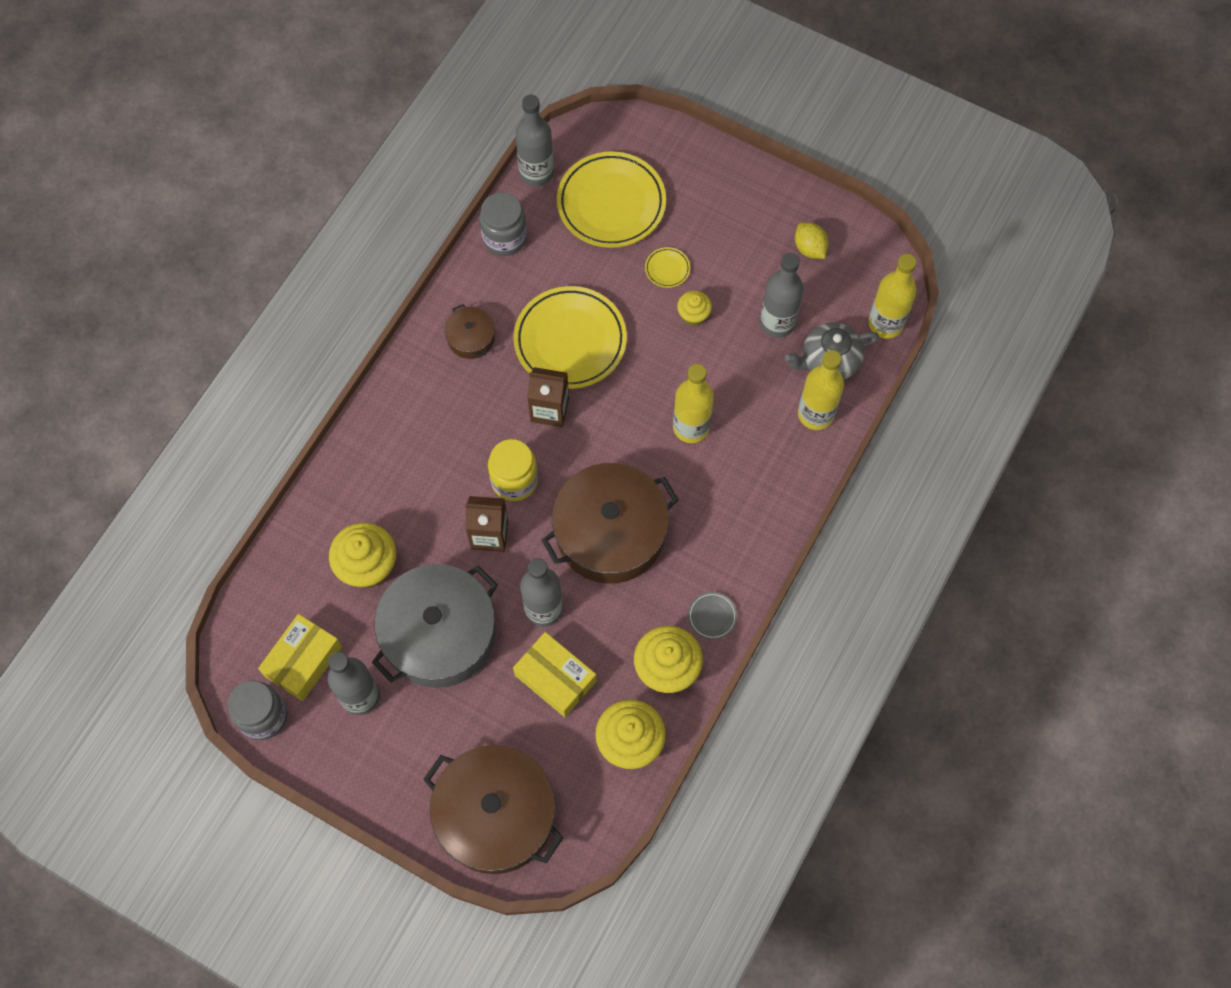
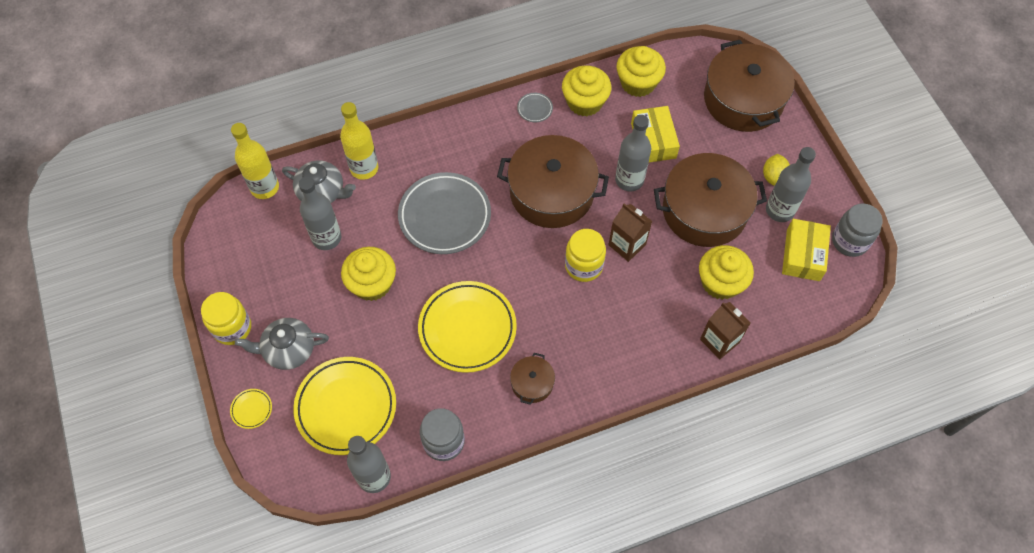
camera: 140 degrees left, 5 degrees down
yellow box [258,614,342,701] -> yellow box turned 60 degrees counterclockwise [782,219,831,281]
grey pot [372,564,498,688] -> brown pot [654,153,767,247]
brown carton [527,367,569,427] -> brown carton moved to [700,302,751,359]
yellow plate [645,247,690,288] -> yellow plate moved to [230,389,272,429]
yellow bottle [673,364,714,443] -> grey plate [398,172,491,254]
yellow cupcake [677,291,712,326] -> yellow cupcake [341,247,396,301], size x1.81
yellow lemon [795,222,829,259] -> yellow lemon moved to [763,154,790,186]
none -> yellow jar [201,292,251,345]
none -> grey teapot [235,318,329,370]

